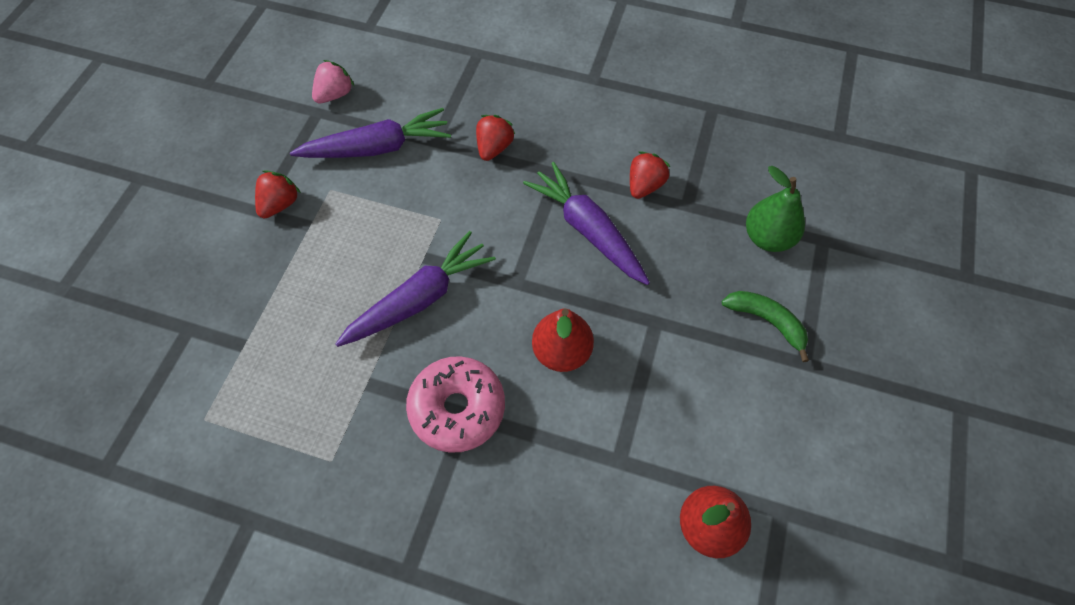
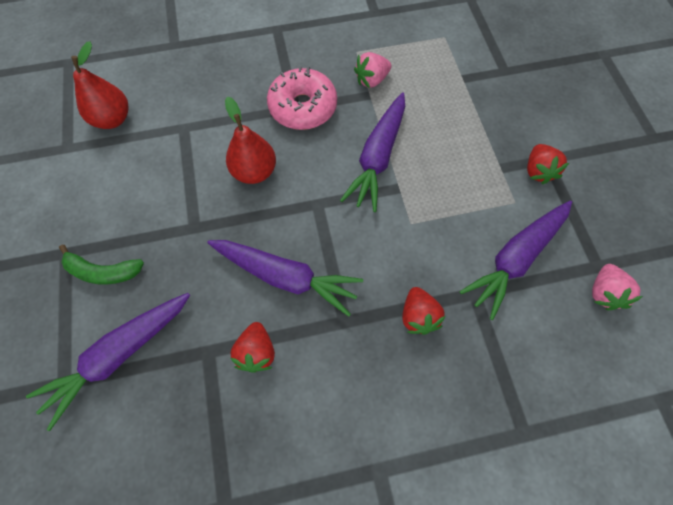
camera: 150 degrees right, 5 degrees up
green pear [746,166,805,252] -> purple carrot [26,293,190,431]
none -> pink strawberry [354,52,391,88]

